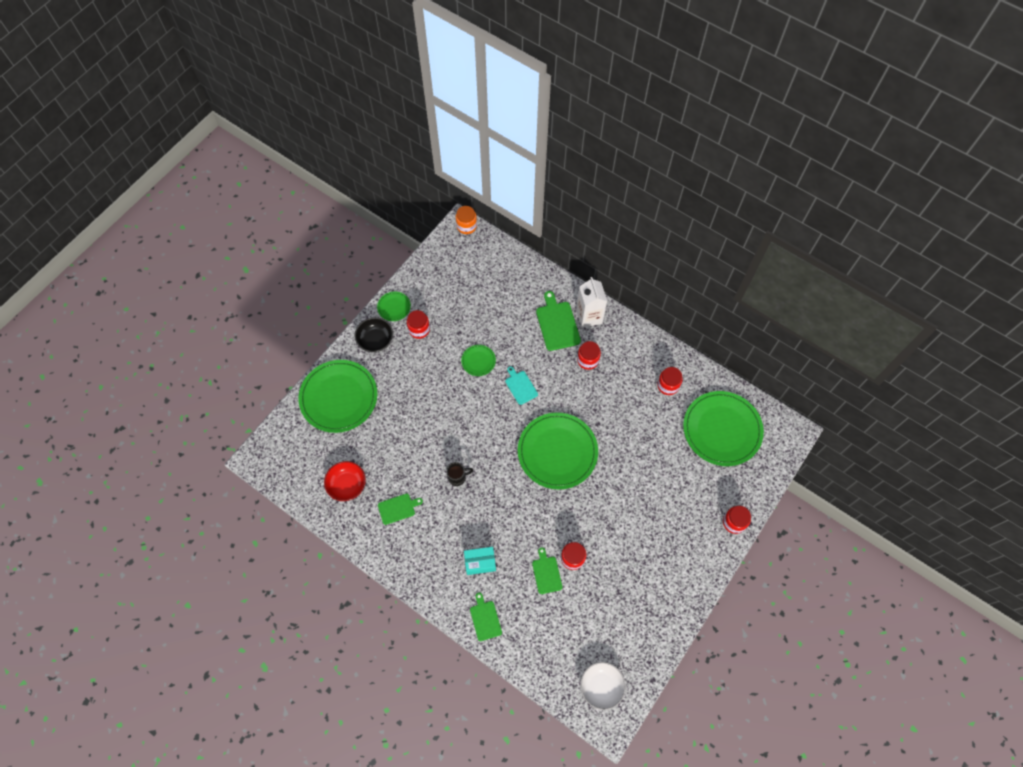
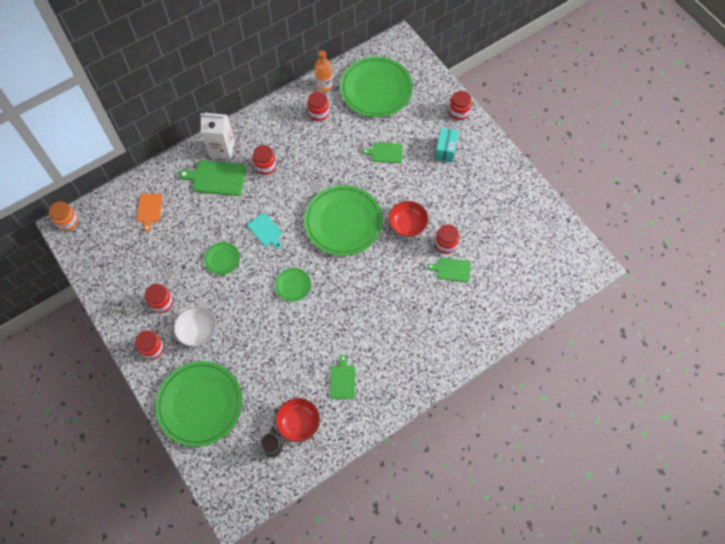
camera: 70 degrees left, 0 degrees up
black bowl [355,317,393,352] -> red jar [135,330,164,360]
green plate [377,292,411,321] -> green plate moved to [275,268,311,302]
black mug [446,462,473,486] -> black mug moved to [260,427,282,458]
turquoise box [464,547,496,575] -> turquoise box moved to [435,128,459,163]
green cutting board [470,593,502,641] -> green cutting board moved to [362,143,403,163]
turquoise cutting board [505,366,538,405] -> turquoise cutting board turned 120 degrees counterclockwise [247,213,282,249]
white bowl [580,662,626,710] -> white bowl moved to [174,307,216,347]
none -> orange cutting board [137,194,162,231]
none -> orange bottle [315,50,333,92]
none -> red bowl [389,201,429,237]

